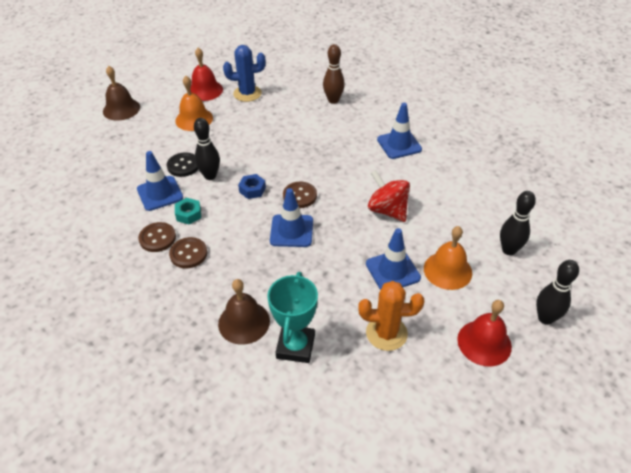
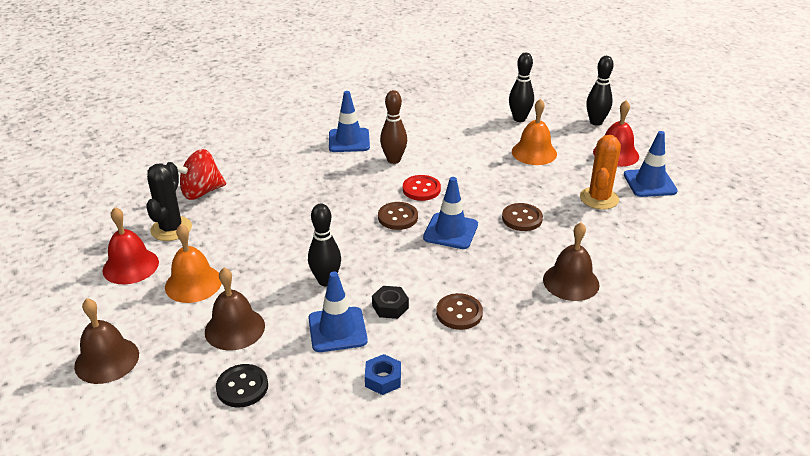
camera: 75 degrees left, 10 degrees down
brown button [138,222,176,252] -> brown button moved to [502,203,543,231]
black button [167,152,198,177] -> black button moved to [216,364,268,407]
turquoise nut [175,198,201,225] -> black nut [372,286,409,319]
blue cactus [223,45,266,102] -> black cactus [146,162,192,241]
blue nut [238,174,266,199] -> blue nut moved to [365,354,401,395]
turquoise trophy [267,272,318,363] -> none
brown bowling pin [323,44,345,104] -> brown bowling pin moved to [380,90,407,164]
blue traffic cone [366,228,421,290] -> blue traffic cone moved to [624,131,678,197]
red spinning top [368,170,410,222] -> red spinning top moved to [173,149,226,200]
none -> brown bell [205,268,265,351]
none -> red button [403,175,441,201]

